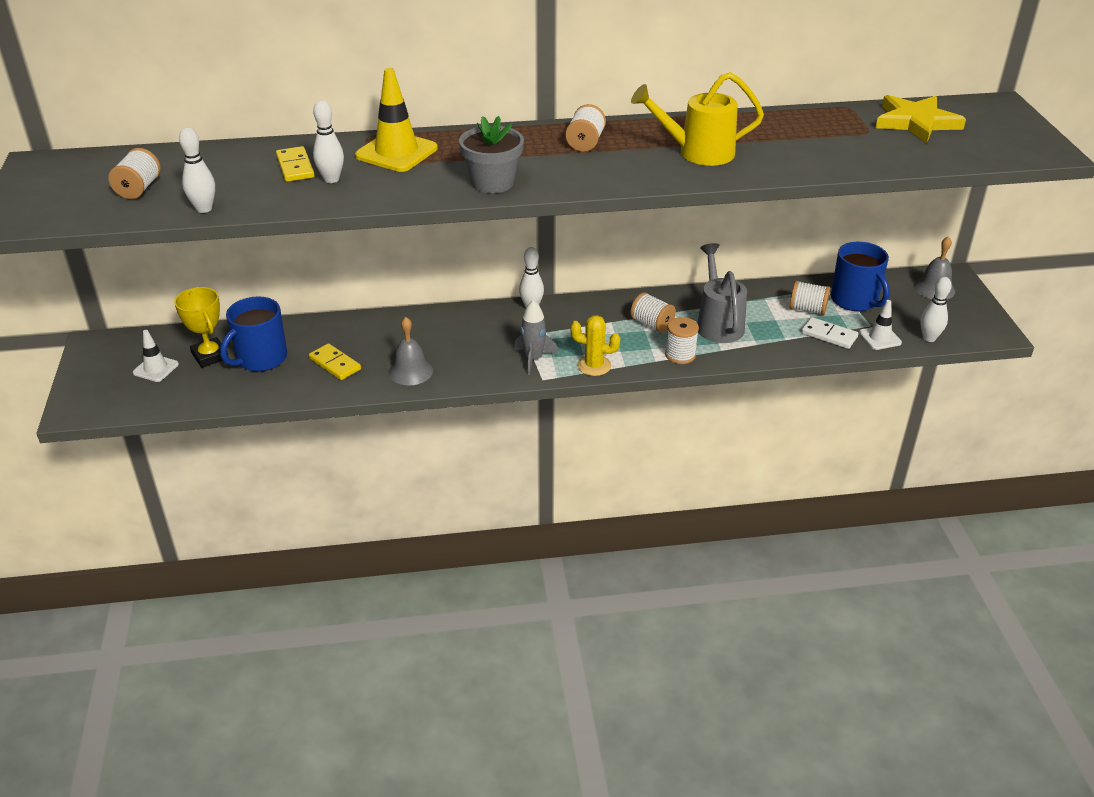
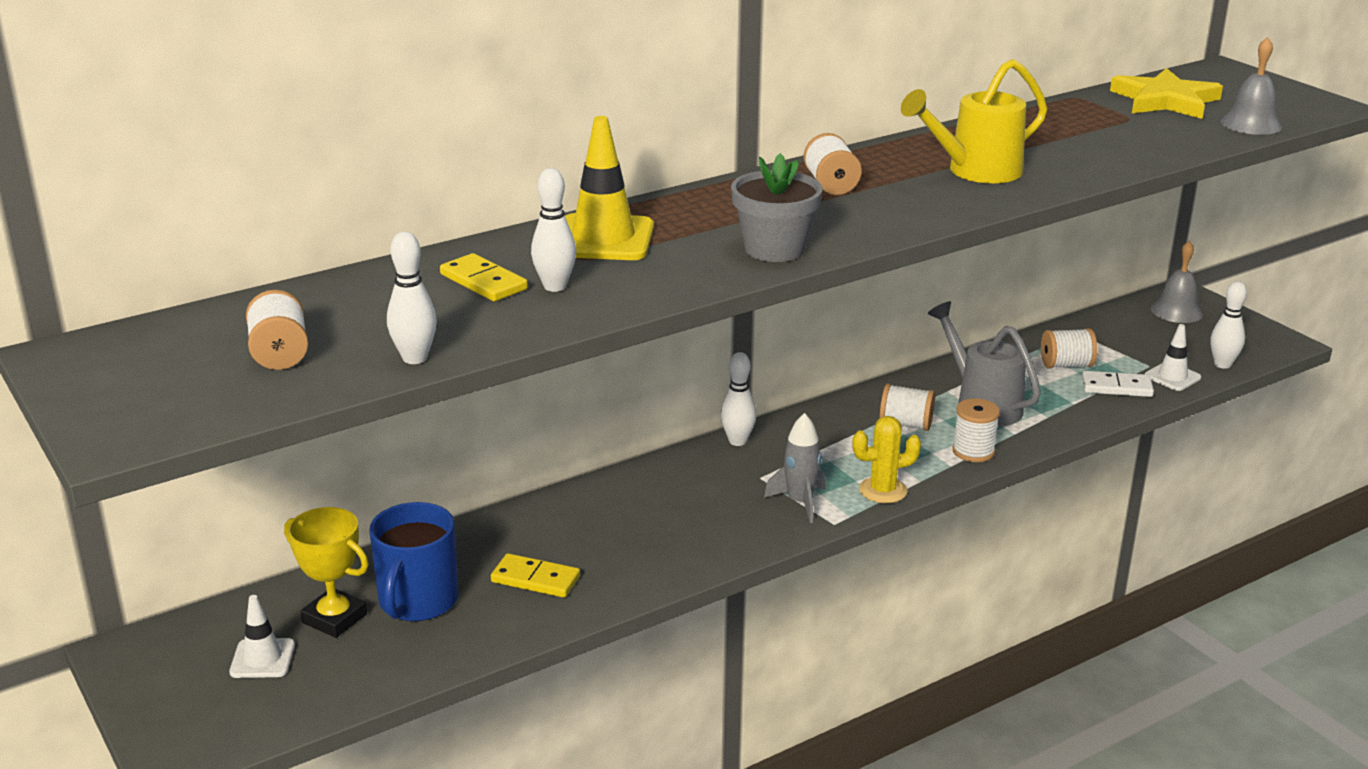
camera: 25 degrees left, 10 degrees down
grey bell [389,317,433,385] -> grey bell moved to [1220,37,1282,135]
blue mug [831,242,890,311] -> none

